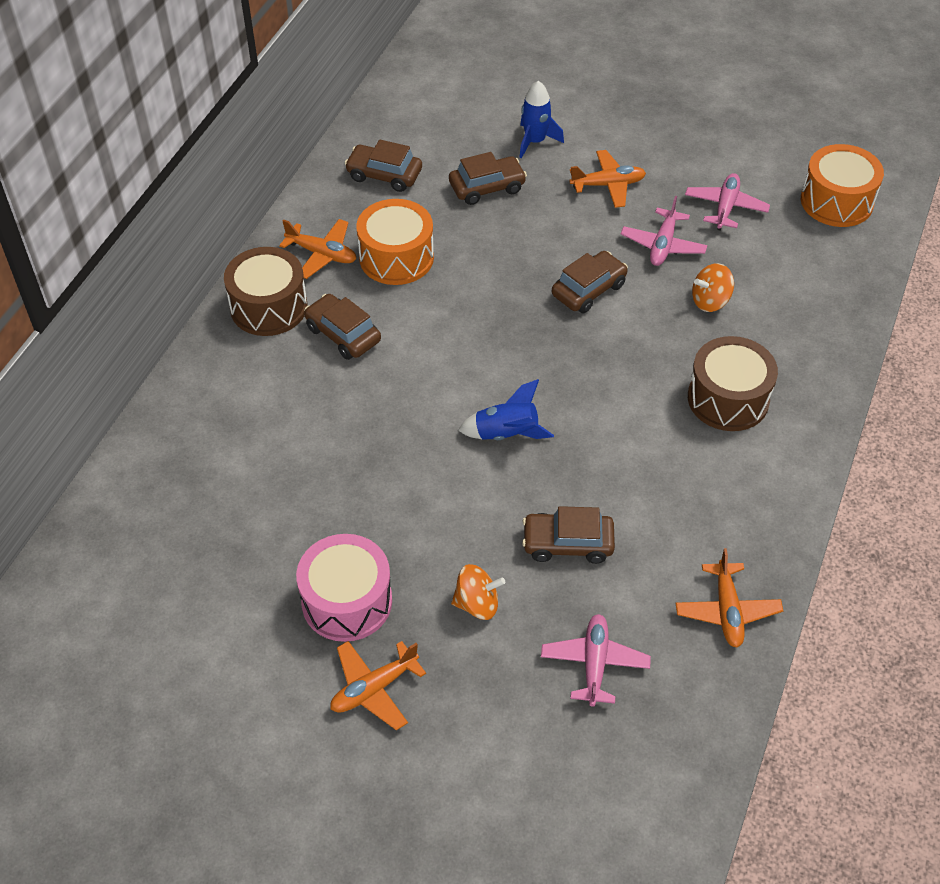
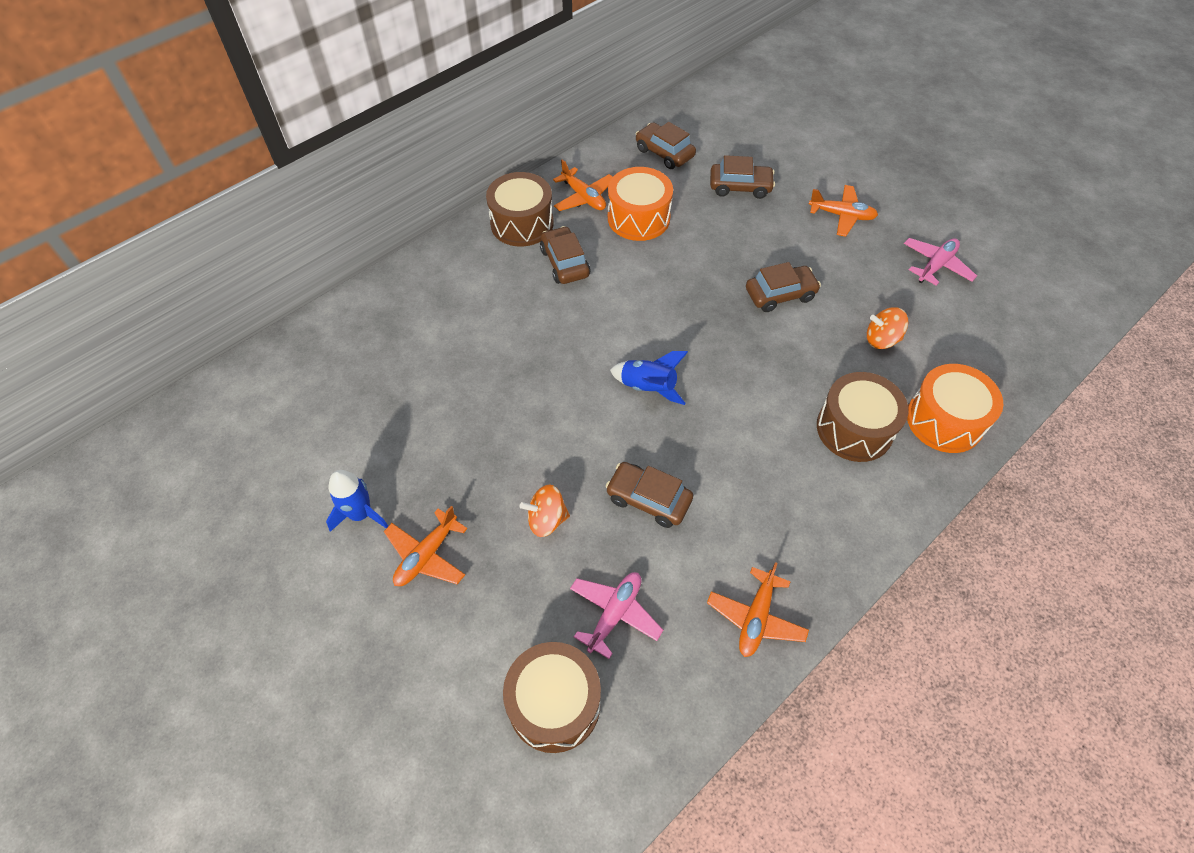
camera: 25 degrees right, 5 degrees up
pink drum [296,534,392,642] -> none
orange plane [330,641,426,731] -> orange plane turned 45 degrees counterclockwise [384,506,467,586]
orange spinning top [451,564,505,620] -> orange spinning top turned 150 degrees clockwise [520,484,570,537]
blue rocket [519,81,564,159] -> blue rocket moved to [326,470,388,532]
pink plane [621,196,707,266] -> none
orange drum [801,144,884,227] -> orange drum moved to [907,364,1003,453]
none -> brown drum [503,642,601,753]

